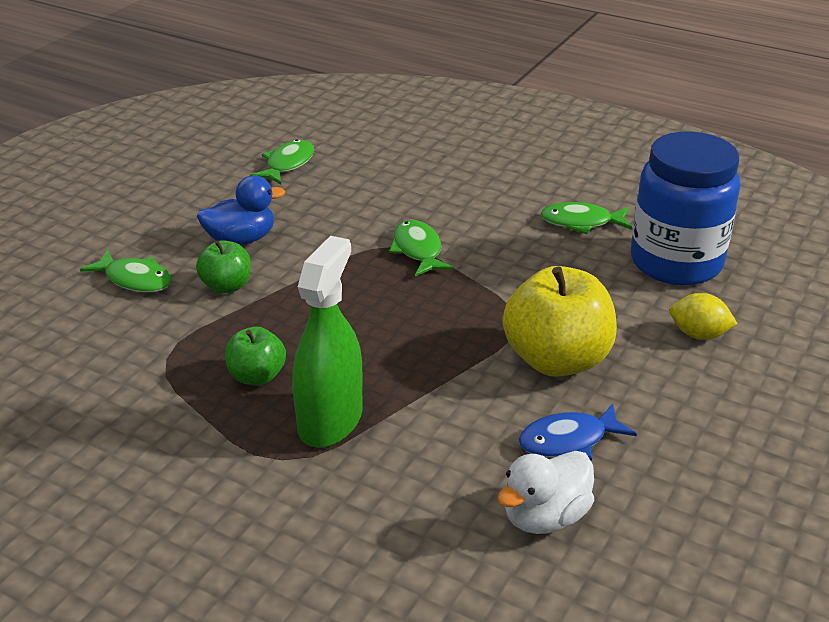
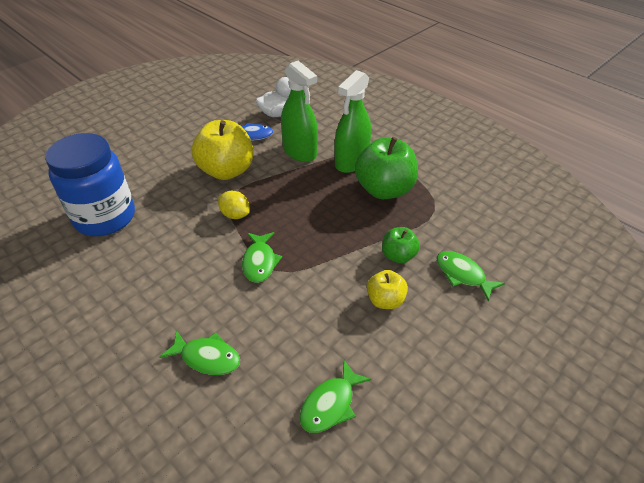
camera: 165 degrees left, 10 degrees up
blue duck [197,175,285,245] -> yellow apple [367,270,408,309]
green apple [225,326,286,385] -> green apple [355,137,418,199], size x1.88
green fish [541,202,633,234] -> green fish moved to [159,330,240,375]
yellow lemon [670,293,738,340] -> yellow lemon moved to [218,191,250,219]
none -> green spray bottle [281,61,318,162]

